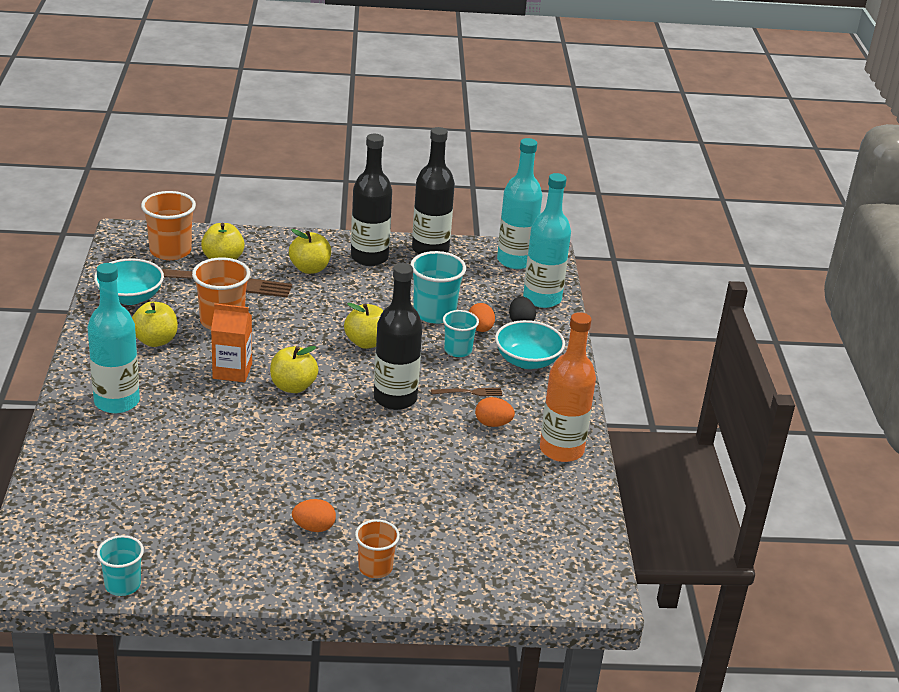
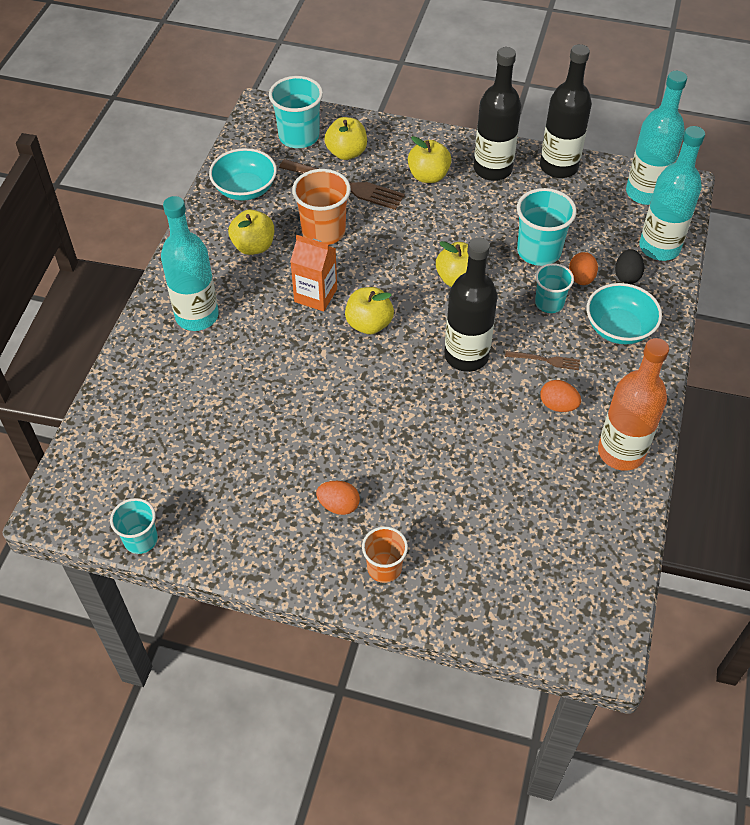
camera: 20 degrees right, 20 degrees up
orange cup [141,191,196,260] -> turquoise cup [269,76,323,148]

